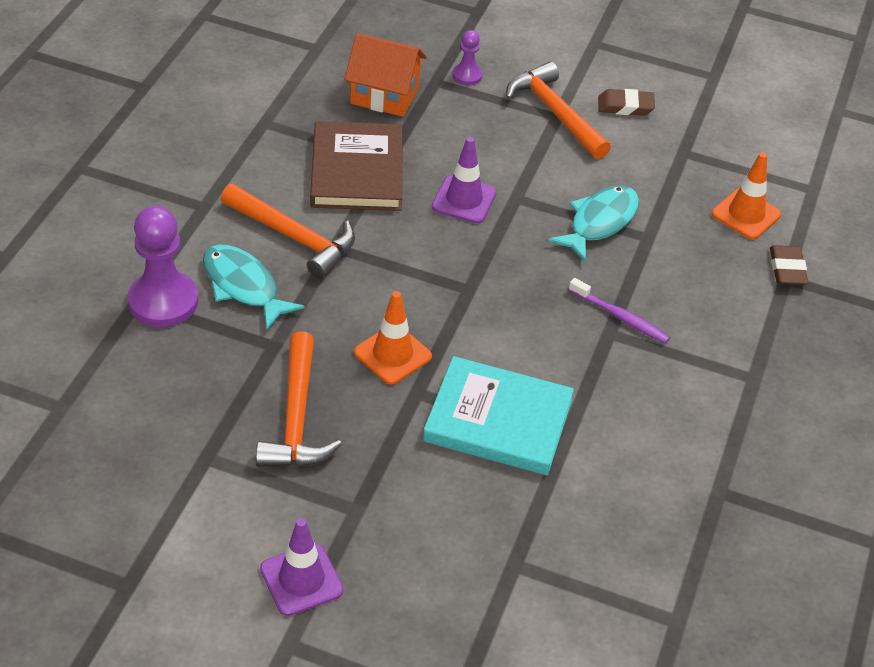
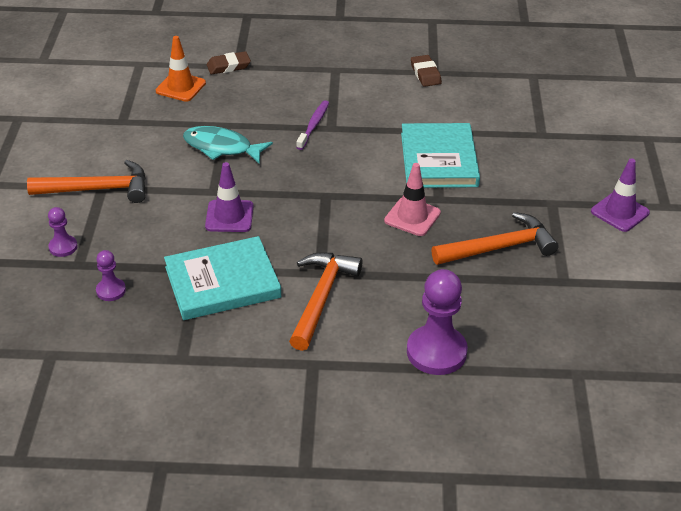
camera: 105 degrees left, 5 degrees down
turquoise fish [203,244,304,331] -> none
brown book [310,121,402,211] -> turquoise book [164,236,282,320]
orange house [345,33,427,117] -> purple pawn [96,250,126,301]
orange traffic cone [354,291,432,385] -> pink traffic cone [384,163,441,236]
orange hammer [506,62,611,159] -> orange hammer turned 135 degrees counterclockwise [27,160,146,203]
brown eraser [598,89,655,116] -> brown eraser moved to [411,55,442,87]

